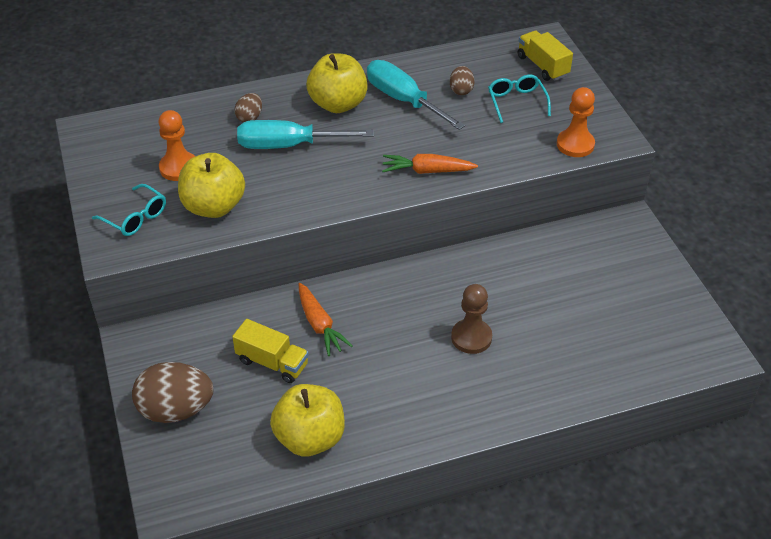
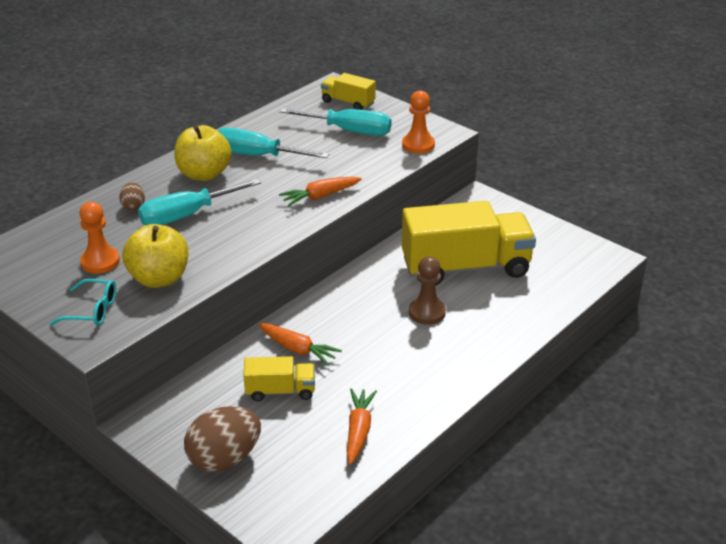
camera: 30 degrees left, 10 degrees down
yellow apple [270,384,345,457] -> orange carrot [347,388,377,465]
brown egg [450,66,474,95] -> none
turquoise glasses [488,75,551,123] -> turquoise screwdriver [280,108,392,136]
none -> yellow truck [402,201,536,285]

